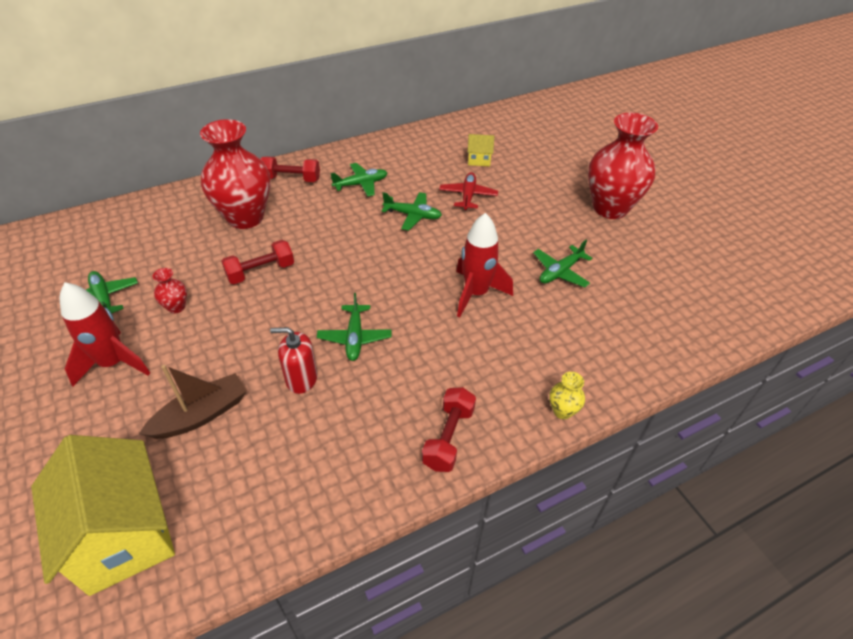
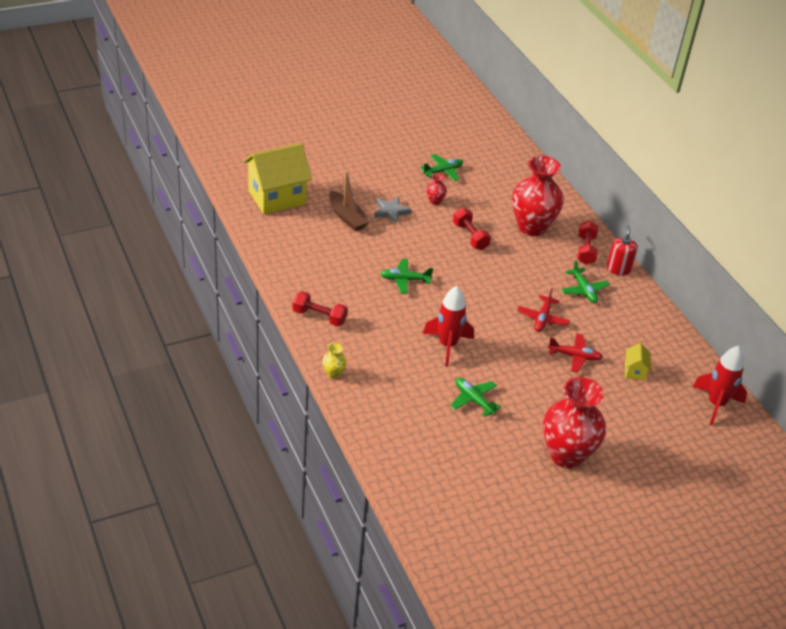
camera: 90 degrees right, 5 degrees down
red rocket [60,282,150,386] -> red rocket moved to [693,346,747,425]
red soap dispenser [270,327,317,394] -> red soap dispenser moved to [607,225,638,275]
green plane [382,192,442,231] -> red plane [517,288,570,332]
none -> grey star [374,197,412,224]

